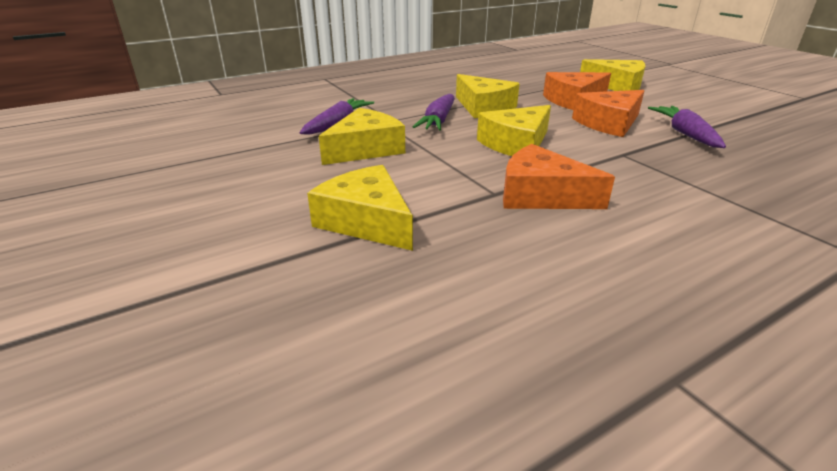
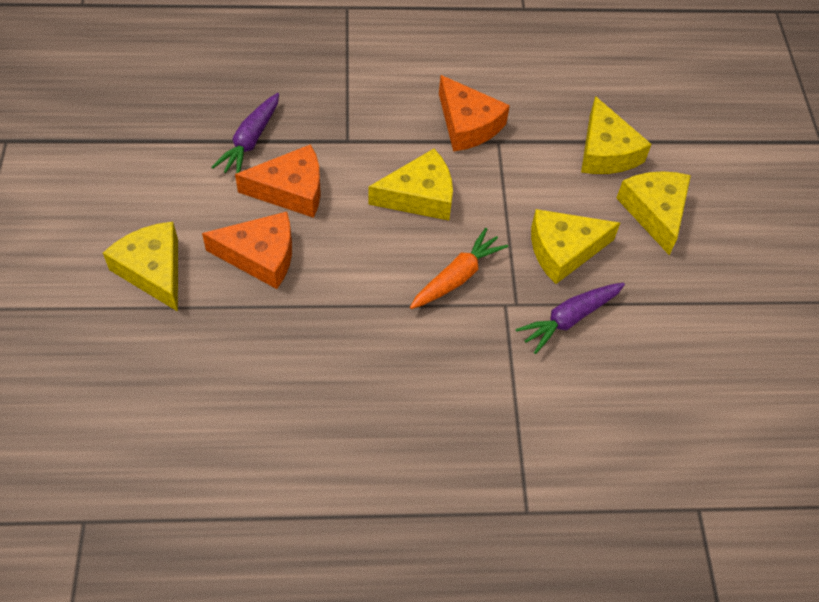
camera: 155 degrees left, 25 degrees up
purple carrot [413,94,455,131] -> orange carrot [410,228,509,309]
yellow cheese [456,74,520,118] -> yellow cheese moved to [617,171,691,255]

